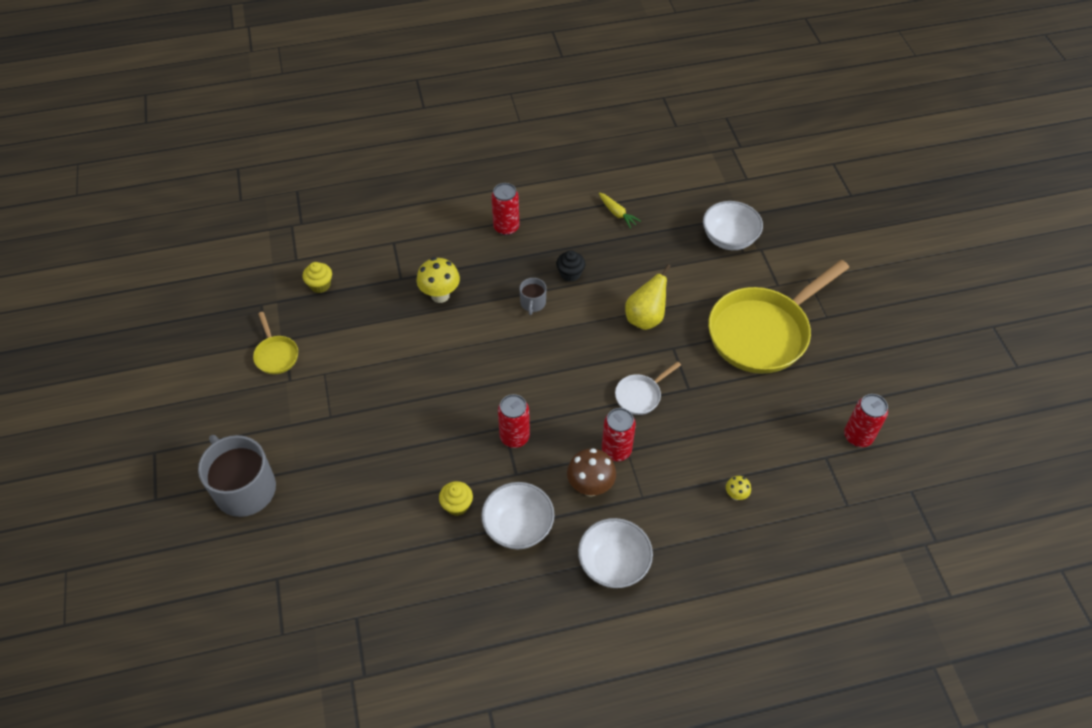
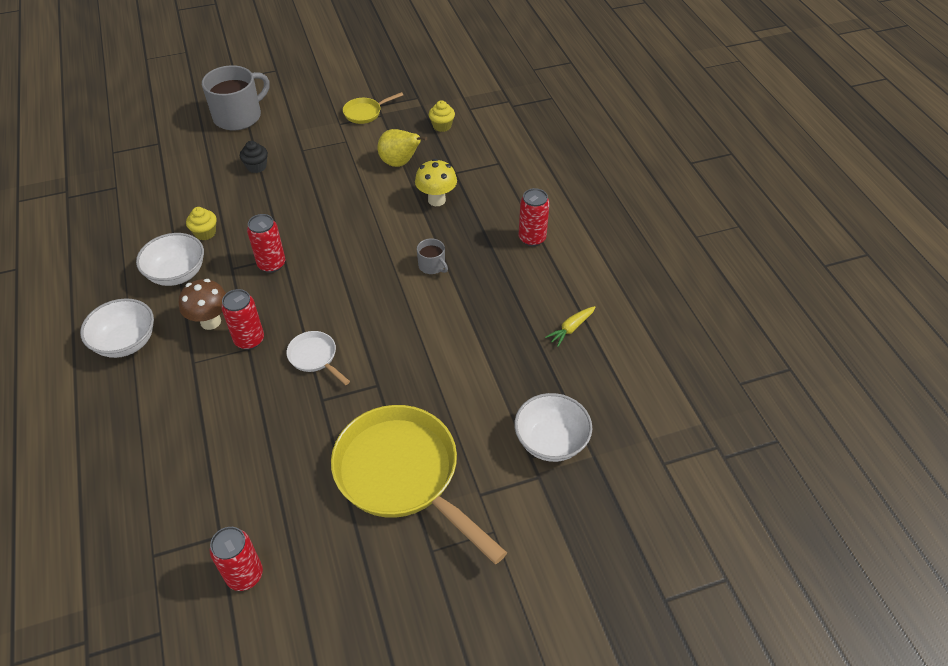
camera: 85 degrees right, 5 degrees down
grey mug [520,278,546,315] -> grey mug turned 135 degrees counterclockwise [417,238,448,274]
black cupcake [556,251,585,282] -> black cupcake moved to [240,141,268,173]
yellow pear [625,264,671,330] -> yellow pear moved to [377,129,427,167]
yellow mushroom [726,476,751,500] -> none

